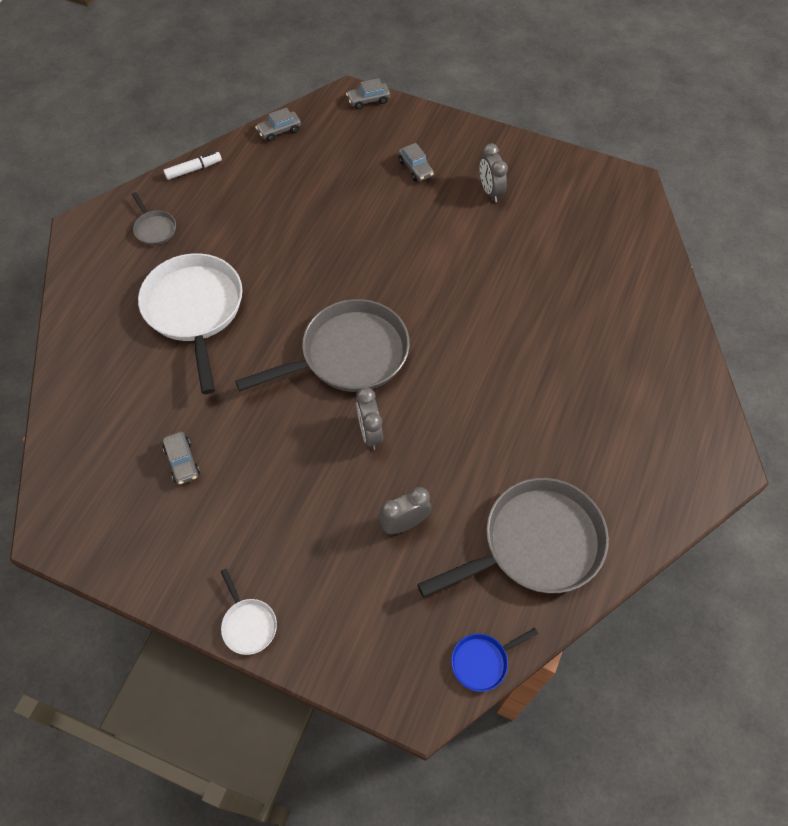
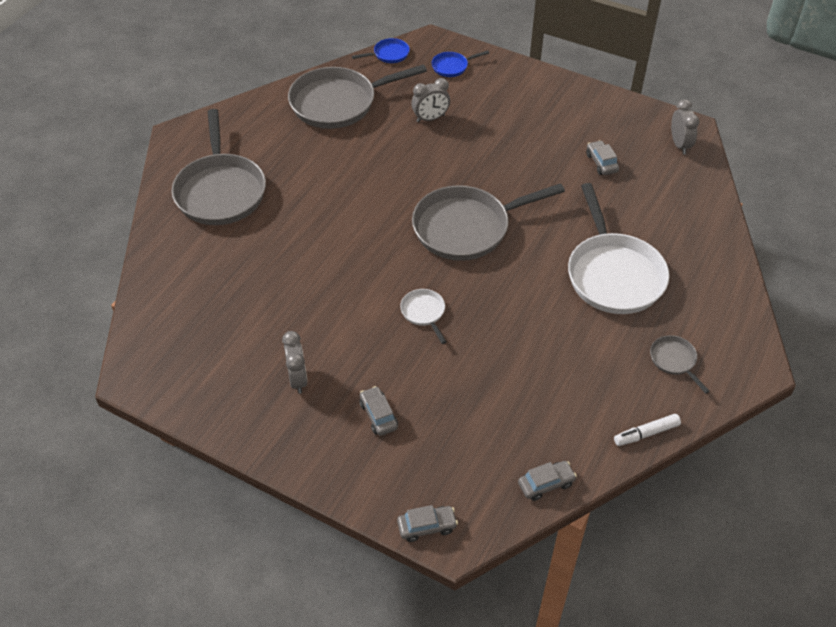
camera: 175 degrees left, 10 degrees down
white pan [221,568,277,655] -> white pan moved to [400,289,446,344]
grey clock [356,387,383,450] -> grey clock moved to [671,99,699,154]
none -> grey pan [172,109,266,225]
none -> blue pan [432,50,489,77]

